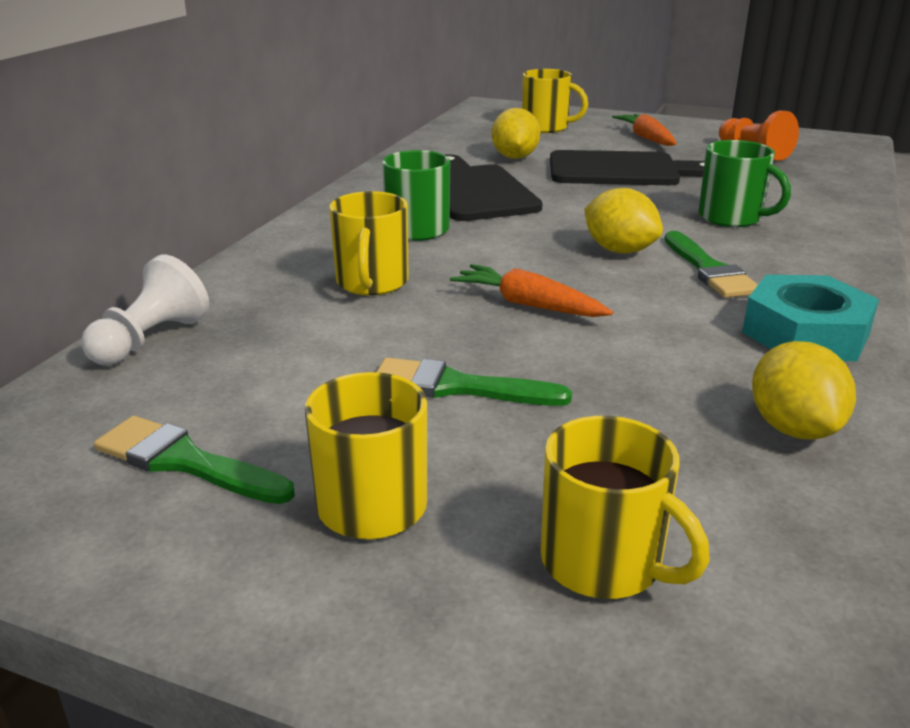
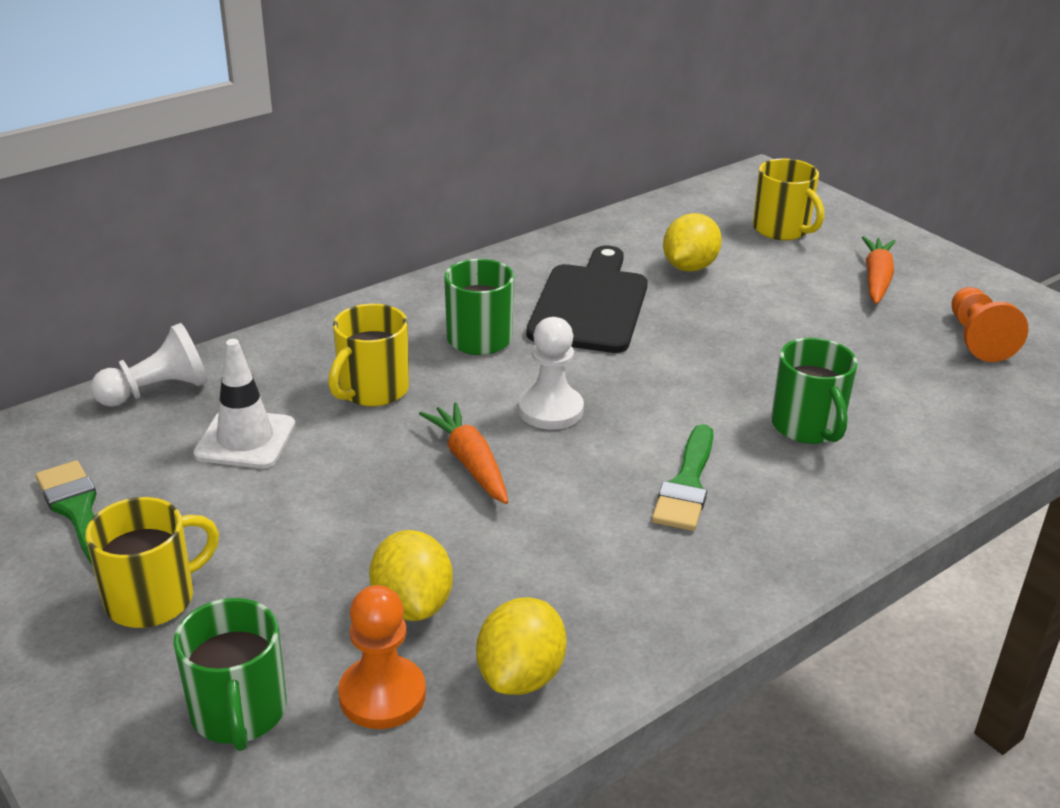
camera: 30 degrees right, 5 degrees up
green brush [376,357,572,406] -> none
yellow mug [541,416,710,599] -> green mug [173,598,286,751]
black cutting board [550,150,705,185] -> none
yellow lemon [584,188,663,254] -> yellow lemon moved to [369,530,453,621]
turquoise nut [742,275,879,361] -> none
none -> white traffic cone [193,339,295,469]
none -> orange pawn [338,585,426,729]
none -> white pawn [518,317,584,430]

